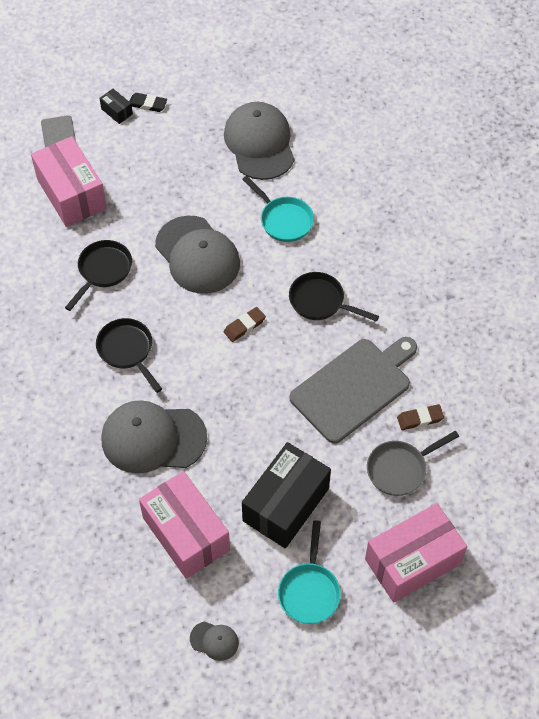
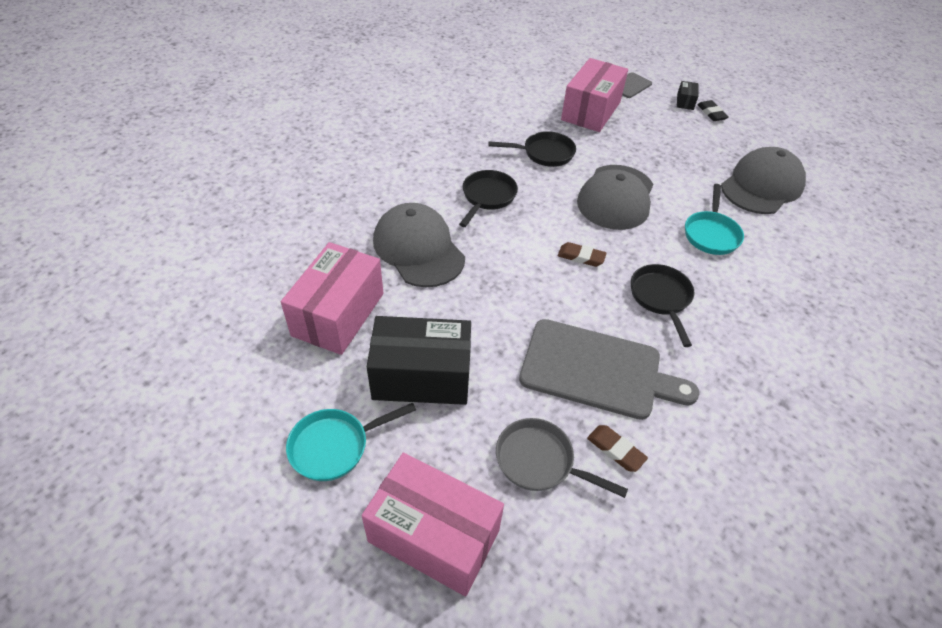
camera: 55 degrees right, 10 degrees down
grey cap [190,621,239,661] -> none

